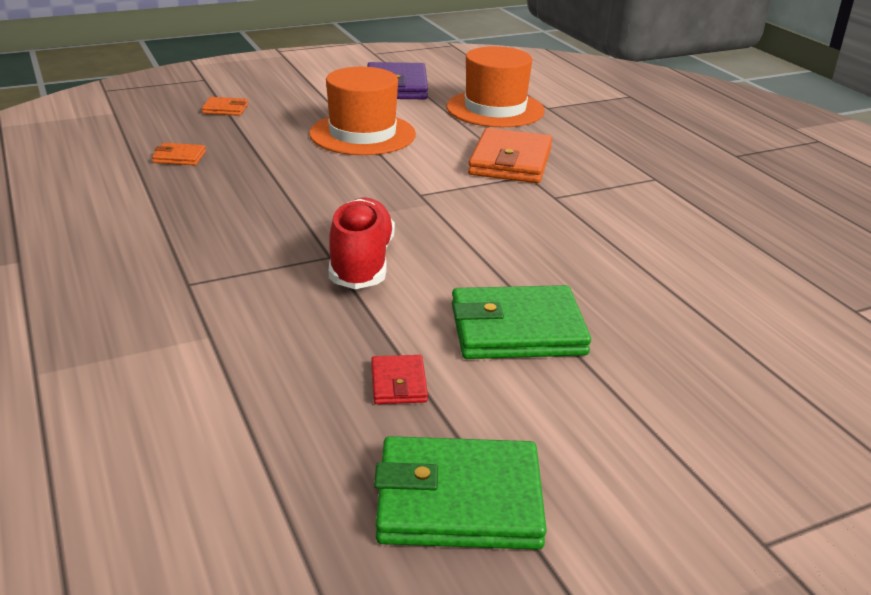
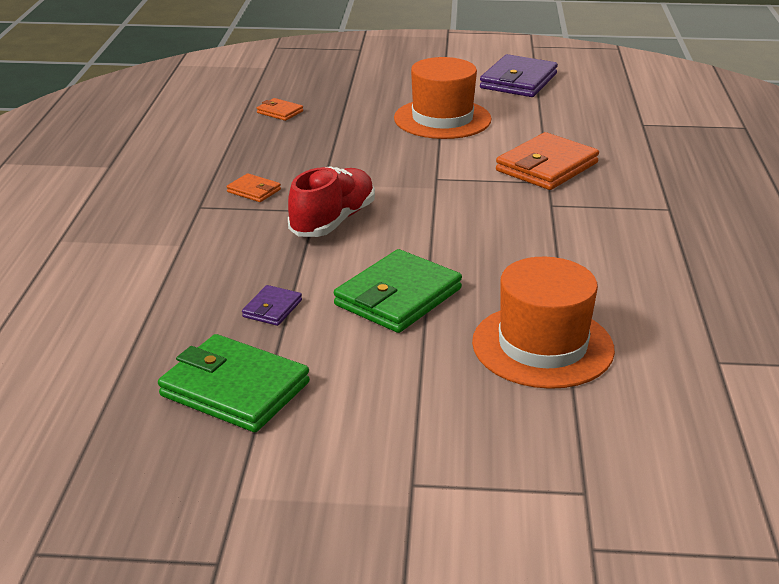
camera: 30 degrees right, 0 degrees up
orange wallet [202,97,248,116] -> orange wallet moved to [227,173,281,202]
red wallet [371,355,428,404] -> purple wallet [242,285,302,326]
orange hat [447,46,545,127] -> orange hat moved to [472,257,615,389]
green wallet [452,285,591,359] -> green wallet turned 75 degrees counterclockwise [334,249,462,333]

